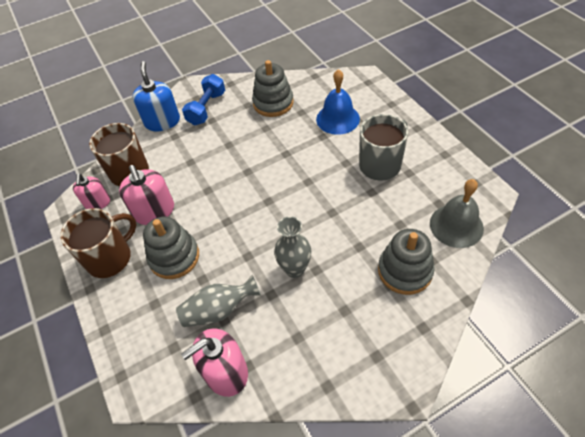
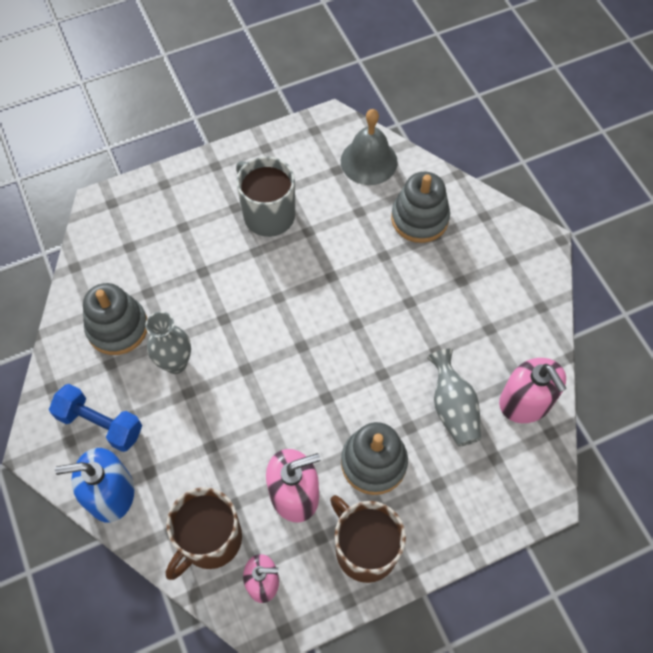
camera: 90 degrees left, 10 degrees up
grey vase [274,216,311,278] -> grey vase moved to [145,312,191,374]
blue bell [316,69,360,135] -> none

